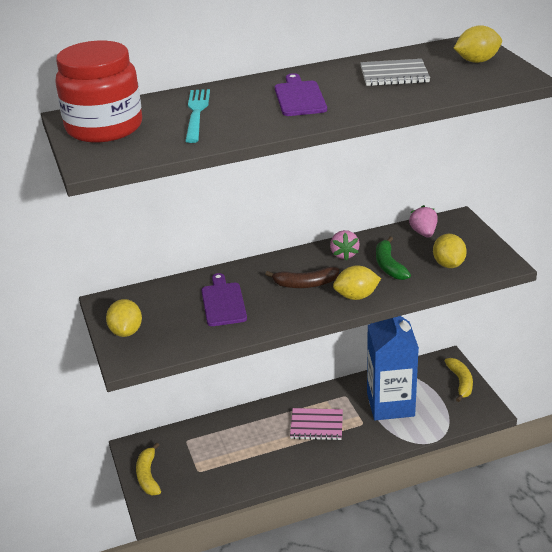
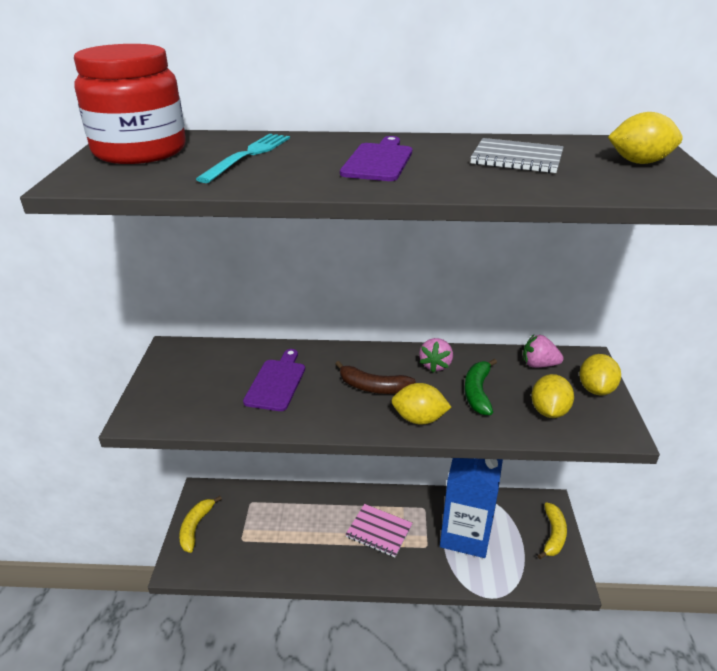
camera: 20 degrees right, 0 degrees up
yellow lemon [106,299,142,337] -> yellow lemon moved to [579,354,621,395]
pink strawberry [409,205,438,237] -> pink strawberry turned 90 degrees counterclockwise [523,335,564,368]

